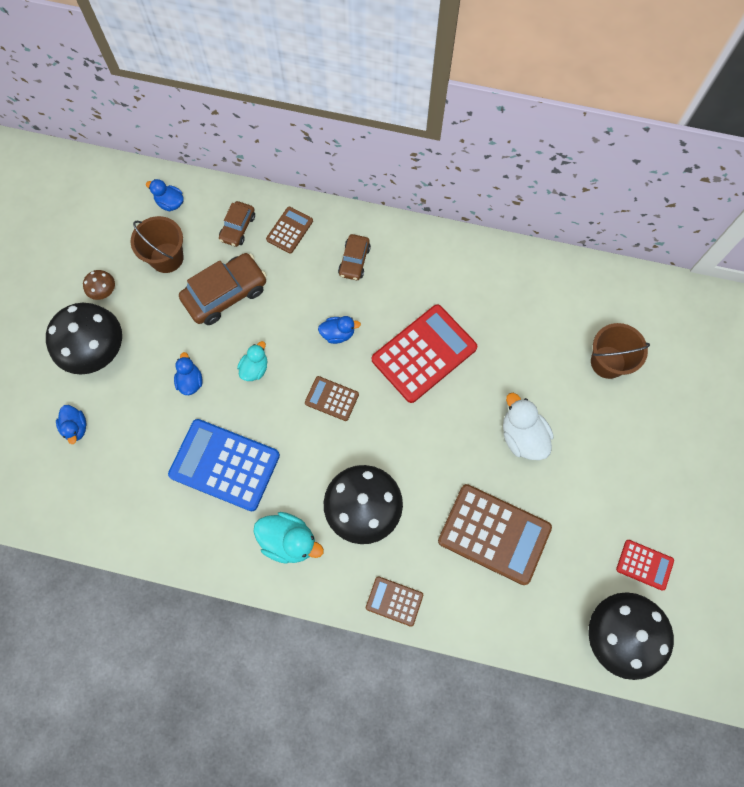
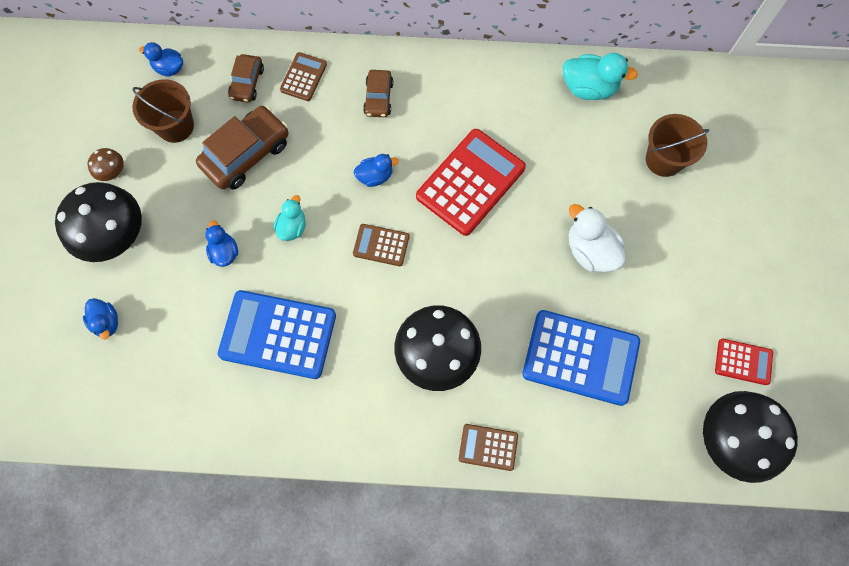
camera: 10 degrees left, 0 degrees up
turquoise duck [253,512,324,564] -> turquoise duck moved to [563,53,638,100]
brown calculator [438,484,552,585] -> blue calculator [522,310,640,406]

